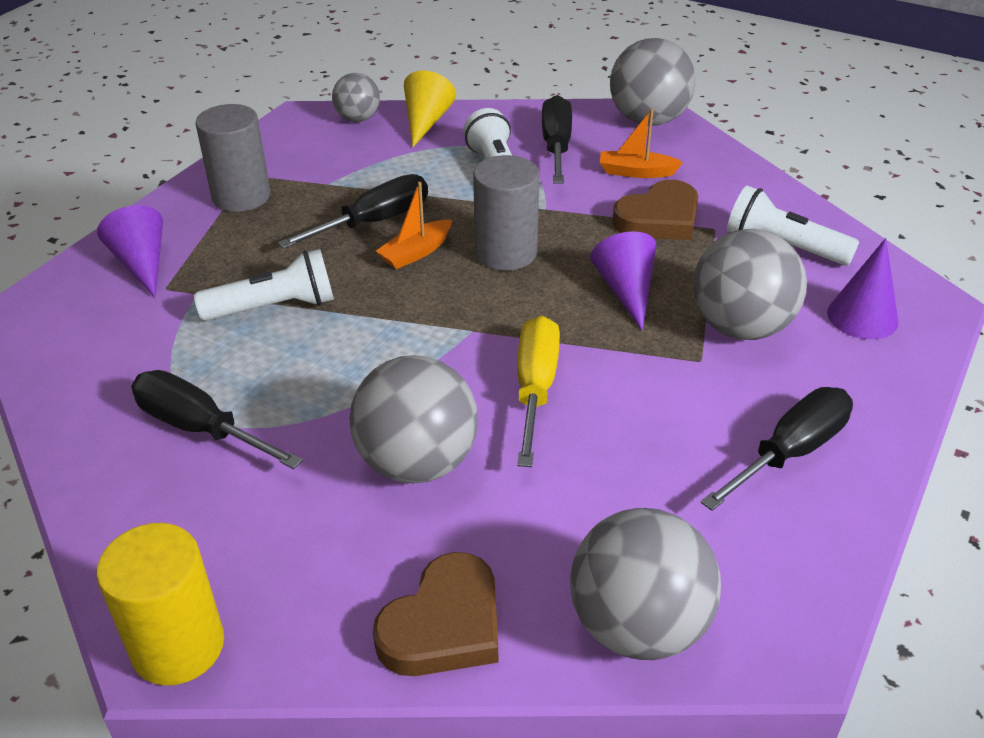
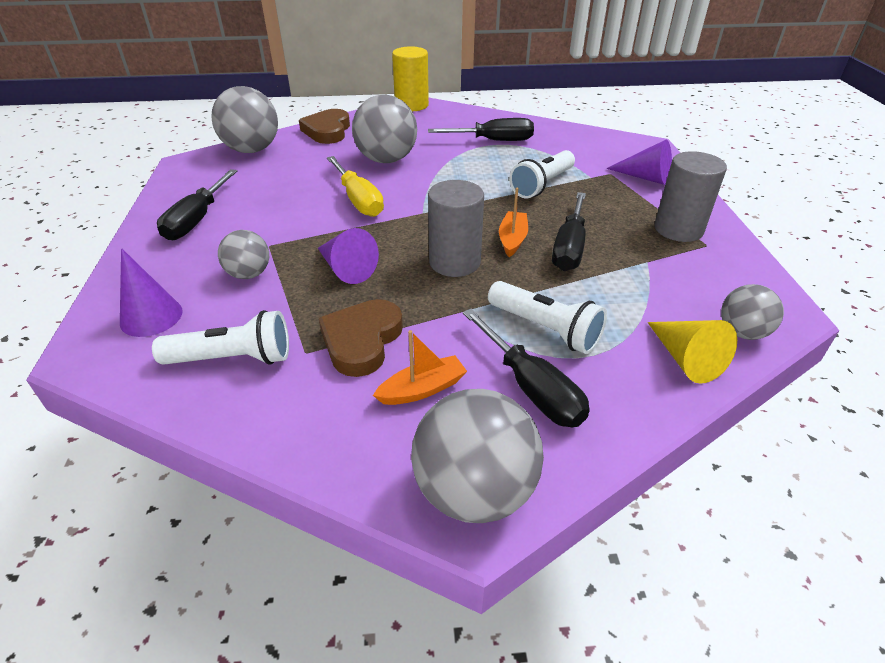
camera: 145 degrees right, 0 degrees up
grey ball [693,229,807,340] -> grey ball [218,230,269,279], size x0.57

